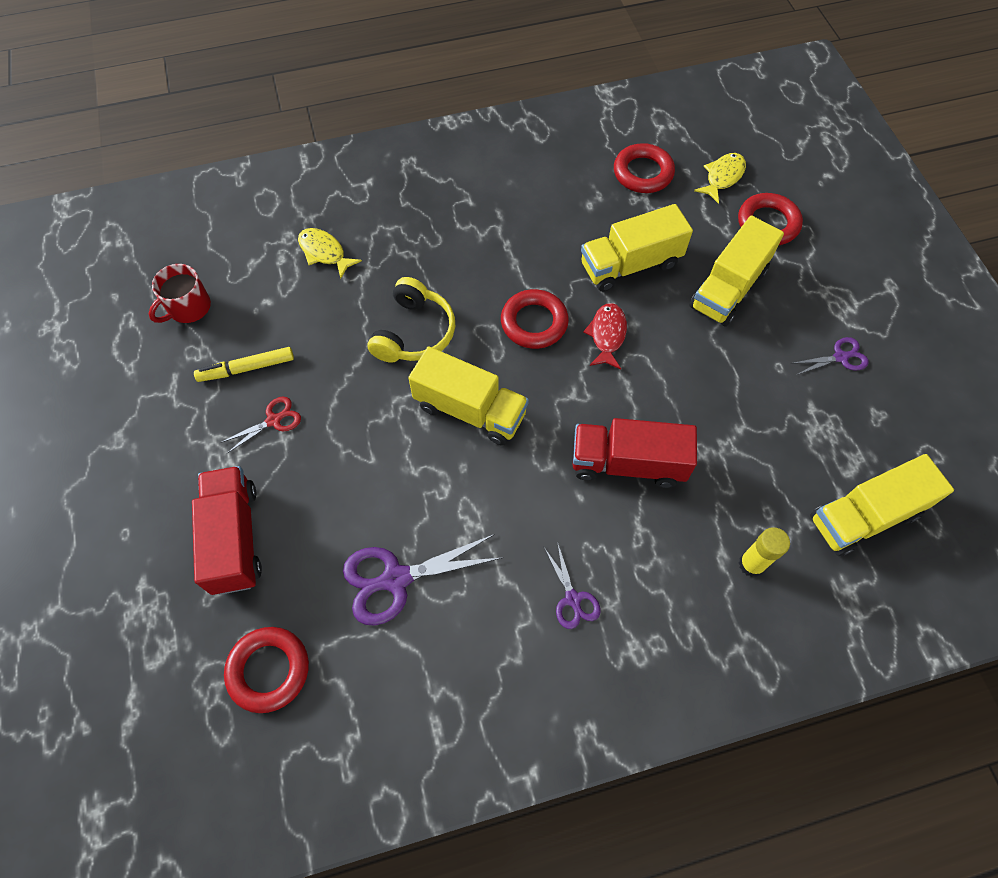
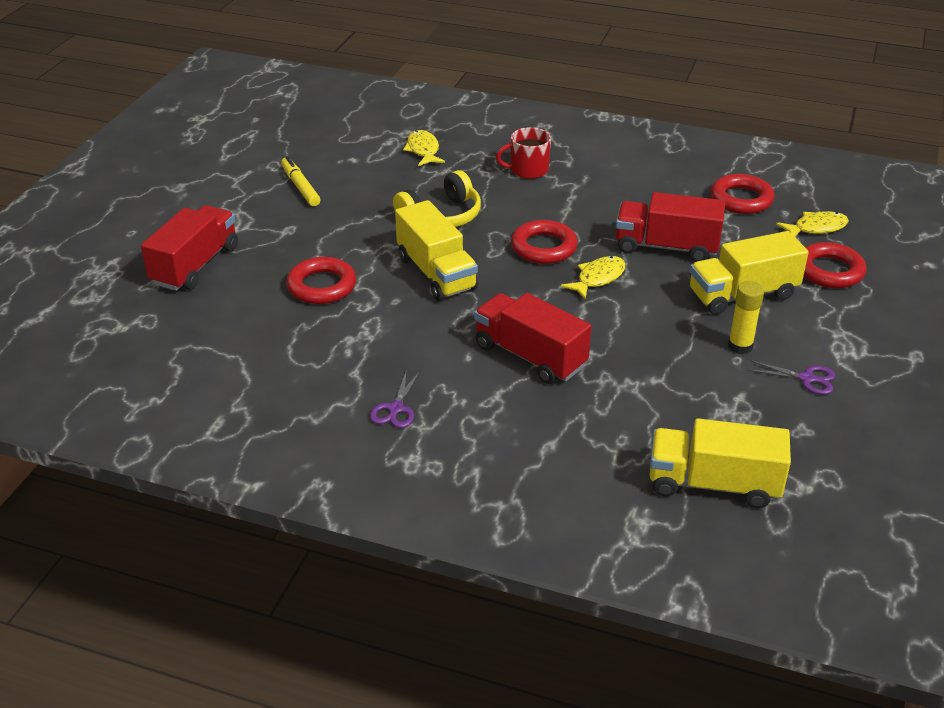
camera: 35 degrees right, 25 degrees down
red mug [149,264,211,323] -> red mug moved to [496,127,551,179]
yellow marker [194,347,294,382] -> yellow marker turned 45 degrees clockwise [281,156,320,206]
red scissors [220,397,301,453] -> none
red ring [224,627,309,713] -> red ring moved to [286,257,356,304]
purple scissors [343,534,502,626] -> none
yellow truck [581,204,693,292] -> red truck [616,192,725,262]
red fish [583,303,627,370] -> yellow fish [561,256,626,300]
yellow glue stick [739,527,790,577] -> yellow glue stick moved to [728,281,764,354]

